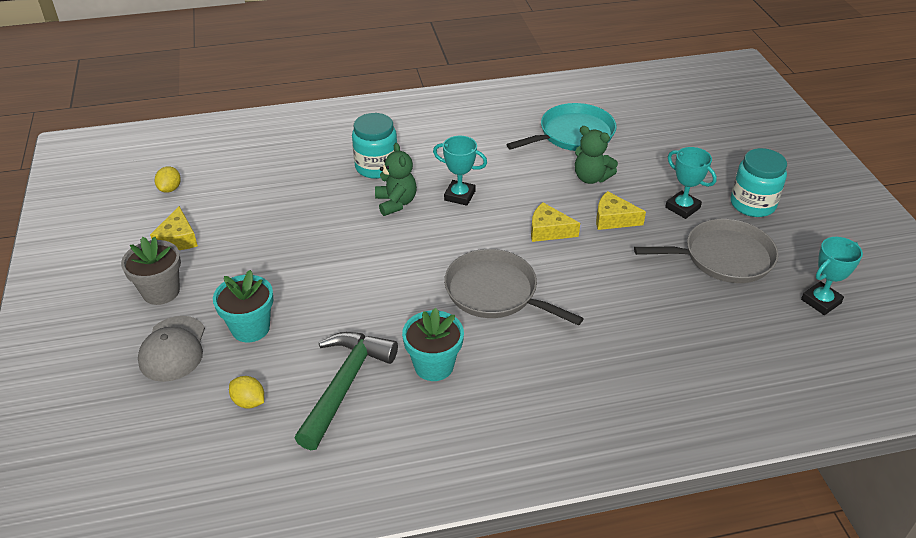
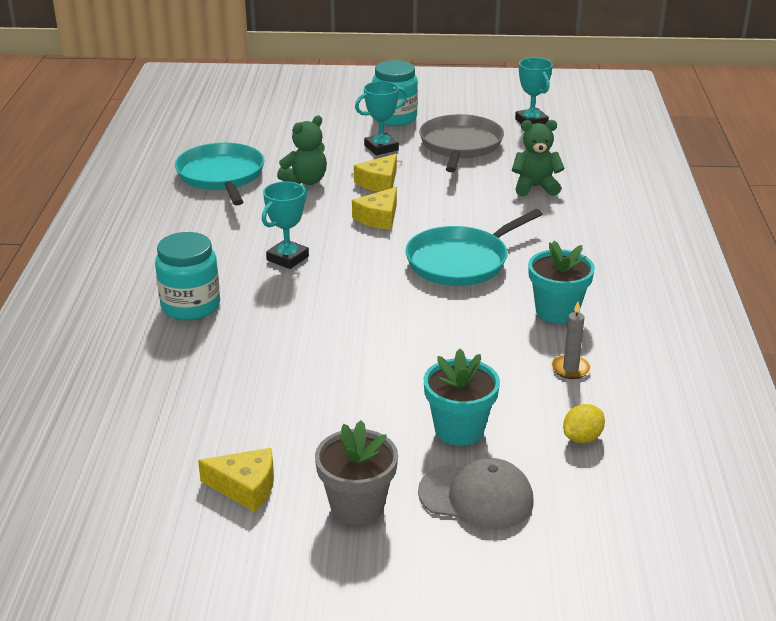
camera: 75 degrees left, 10 degrees down
yellow lemon [155,167,181,193] -> none
green hammer [295,332,398,450] -> grey candle [551,302,591,379]
green teddy bear [375,143,417,216] -> green teddy bear moved to [512,120,565,196]
grey pan [444,249,584,326] -> turquoise pan [405,209,542,286]

